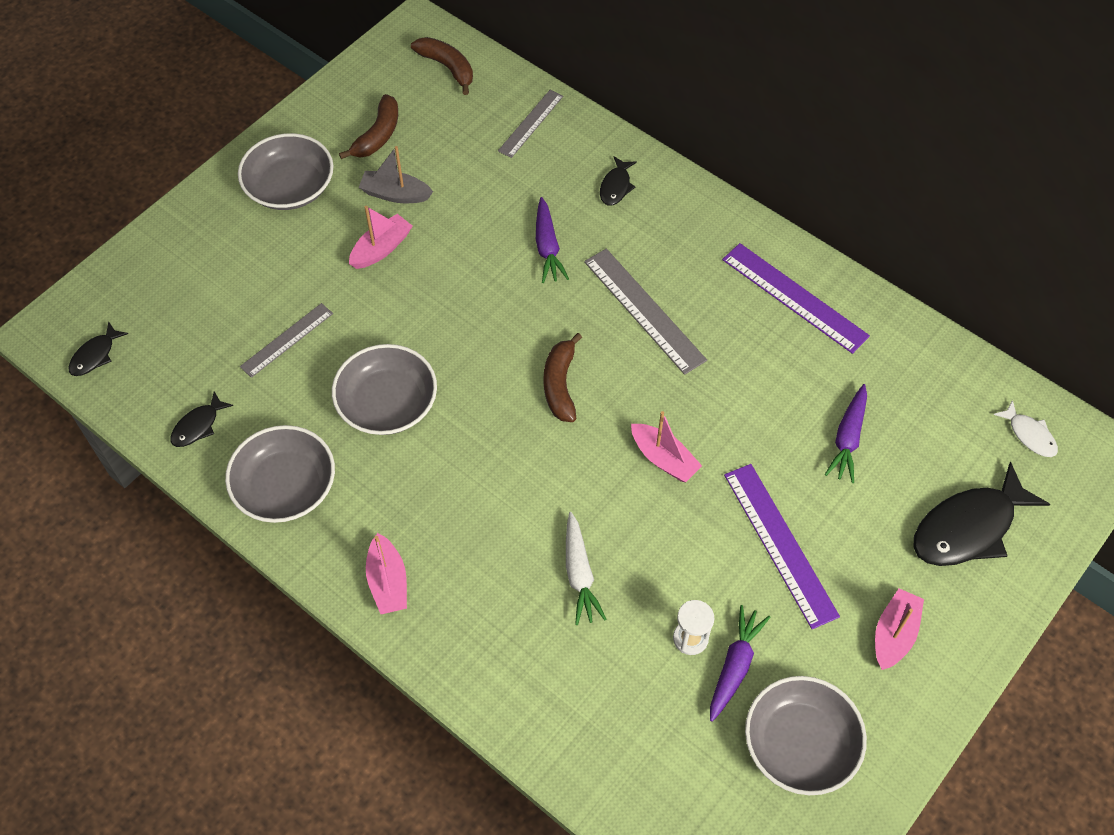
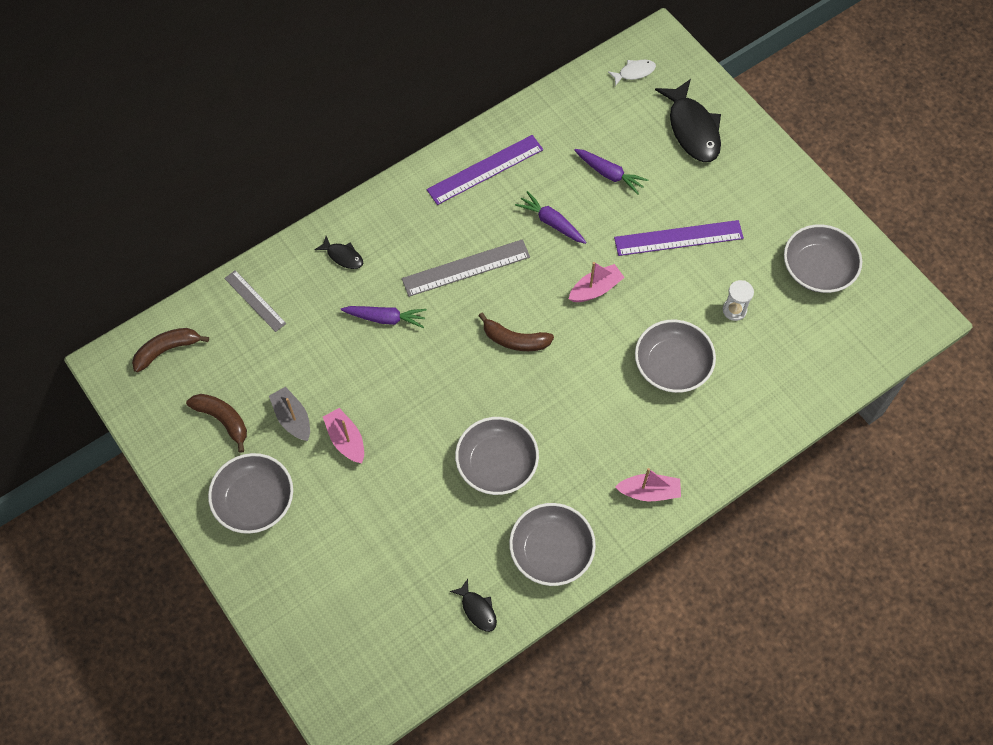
camera: 75 degrees left, 5 degrees up
black fish [68,321,128,376] -> none
grey ruler [240,303,333,378] -> none
grey boat [359,146,433,203] -> grey boat turned 120 degrees clockwise [269,387,310,441]
white carrot [566,512,607,625] -> grey bowl [635,320,716,393]
purple carrot [710,605,770,722] -> purple carrot moved to [515,191,587,244]
pink boat [875,588,924,670] -> none

